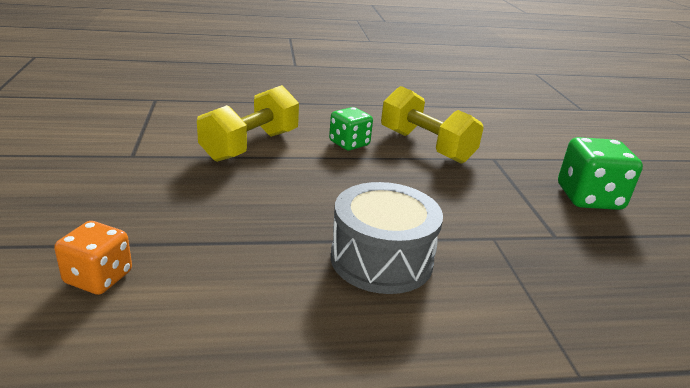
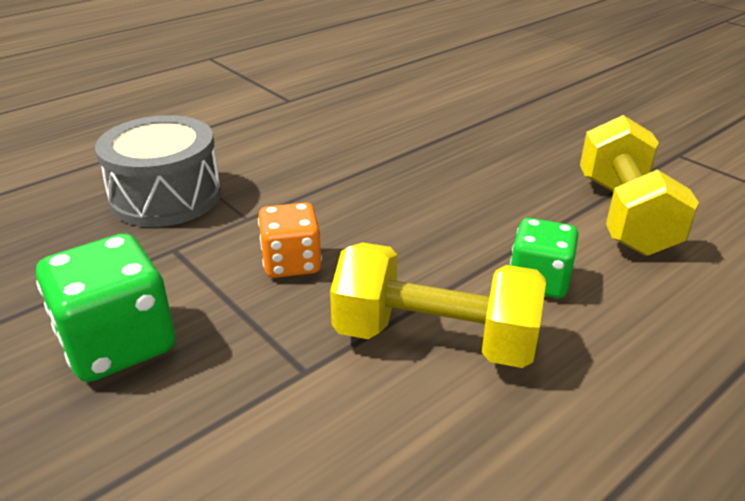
camera: 150 degrees right, 5 degrees up
orange dice [54,221,132,295] -> orange dice moved to [258,203,322,278]
grey drum [331,182,443,294] -> grey drum moved to [95,115,221,227]

